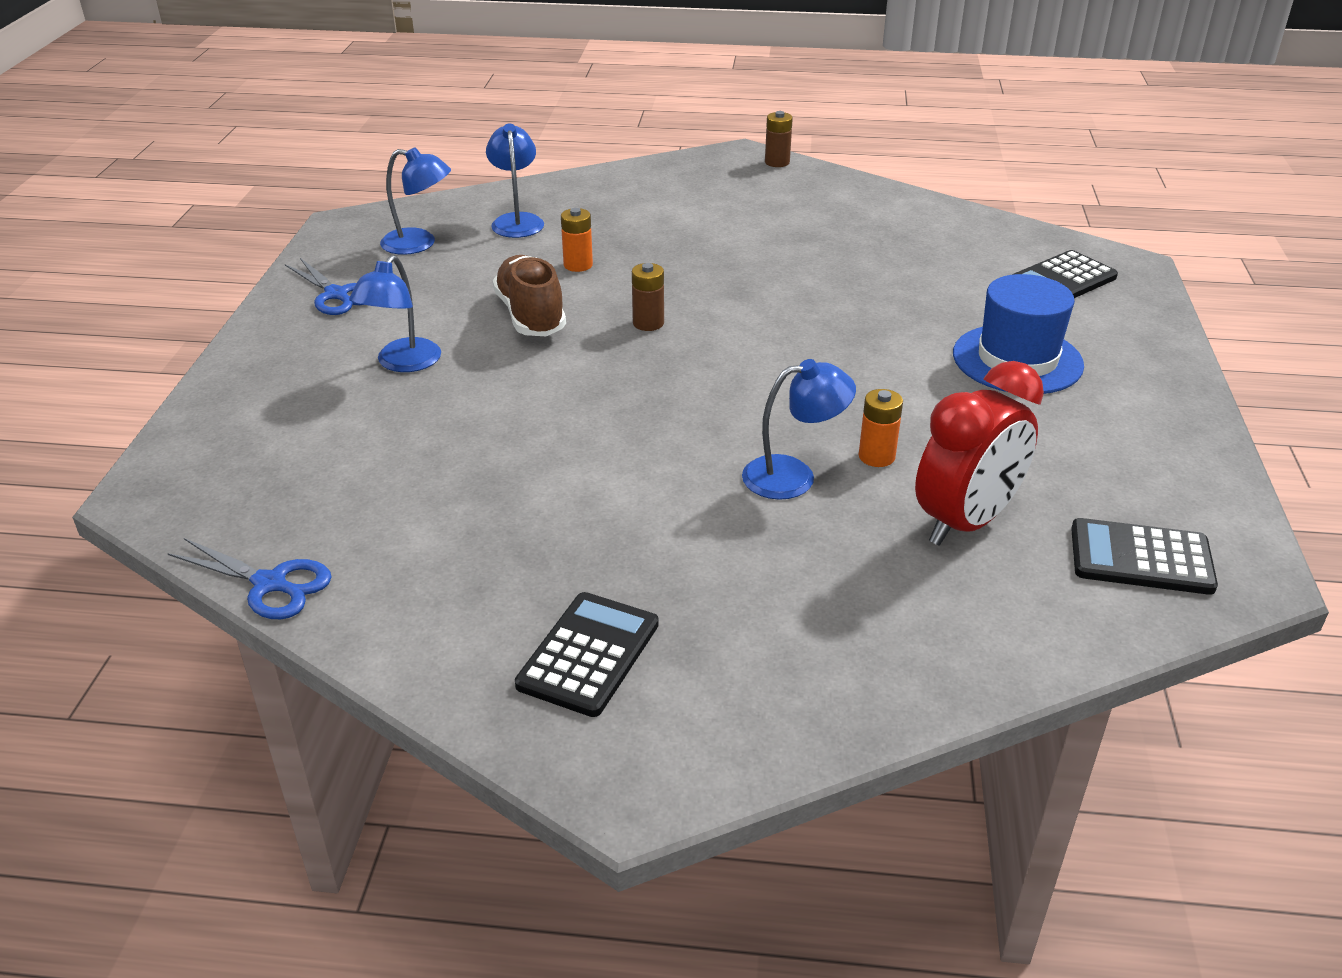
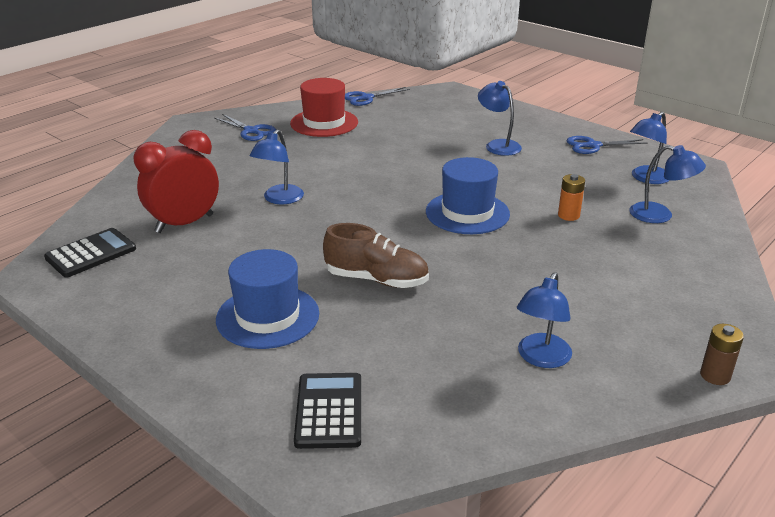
camera: 125 degrees right, 5 degrees down
brown shoe [493,255,566,336] -> brown shoe moved to [323,223,429,288]
black calculator [515,592,659,717] -> blue scissors [214,114,276,141]
brown battery [632,263,664,331] -> blue hat [426,157,510,234]
orange battery [859,389,903,467] -> none
red clock [915,361,1044,546] -> red clock turned 60 degrees clockwise [134,130,219,233]
none -> red hat [290,78,358,137]
none -> blue lamp [517,272,572,368]

